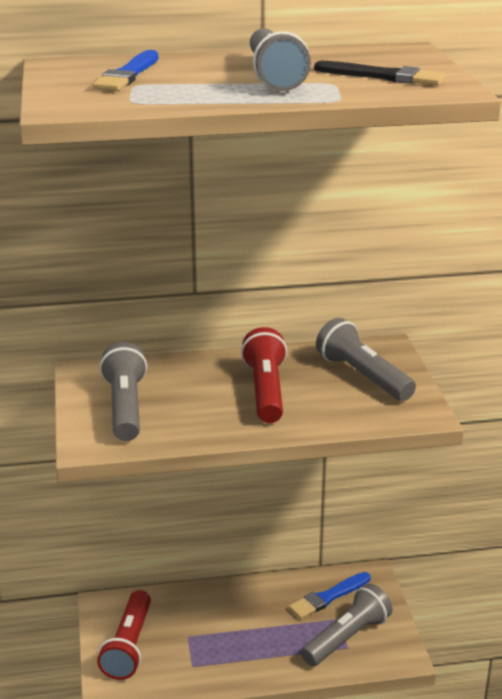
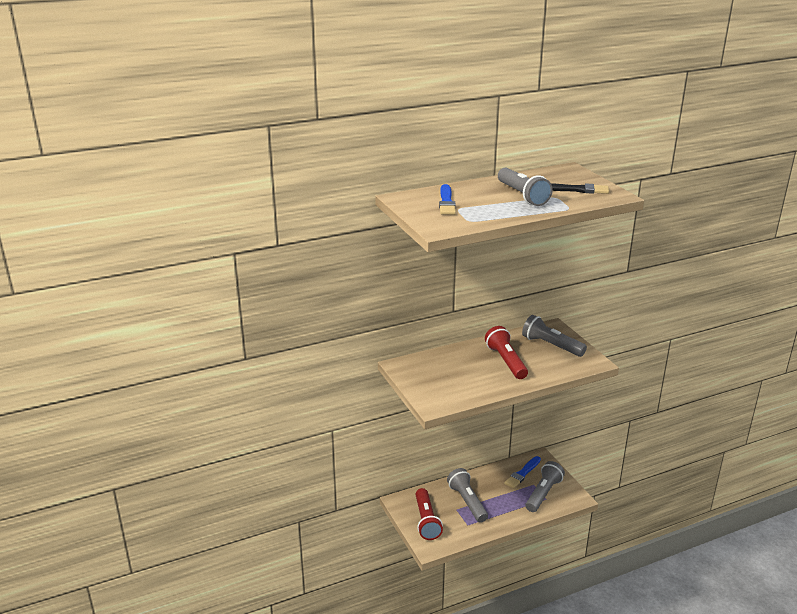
camera: 15 degrees left, 0 degrees up
grey flashlight [100,342,147,441] -> grey flashlight moved to [447,468,488,523]

